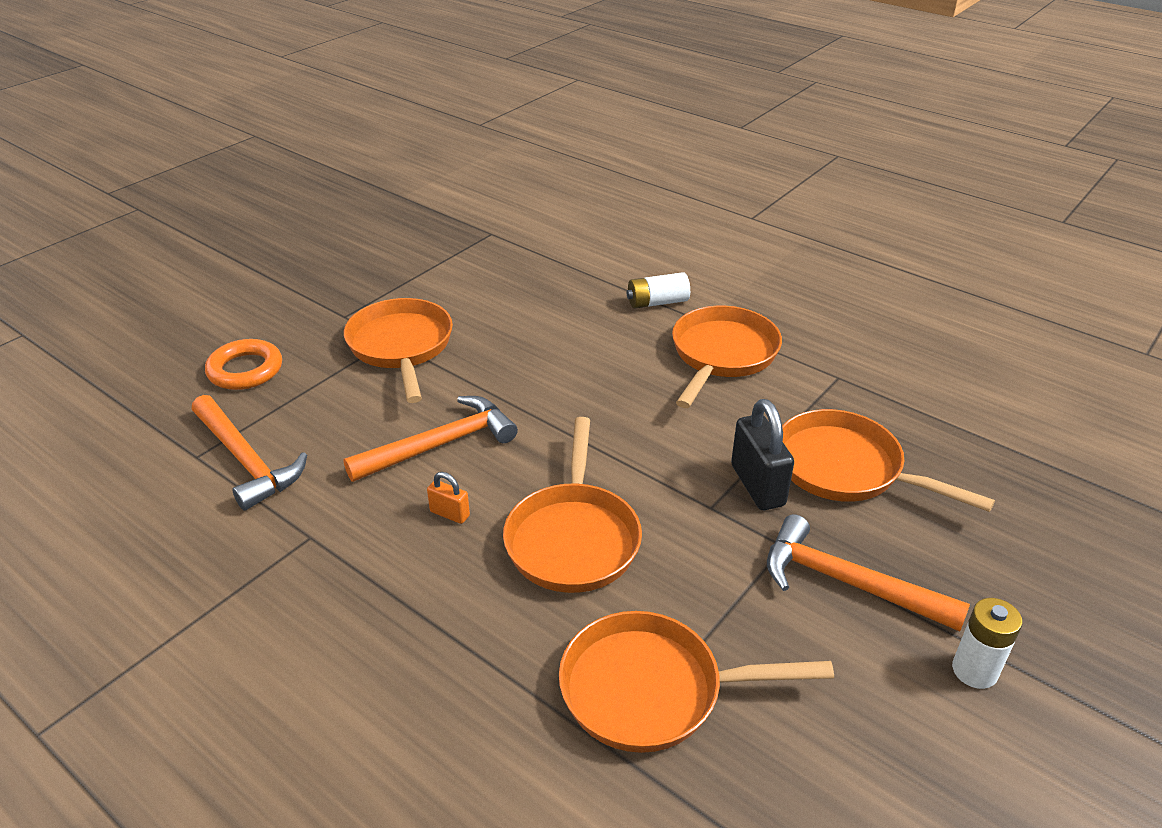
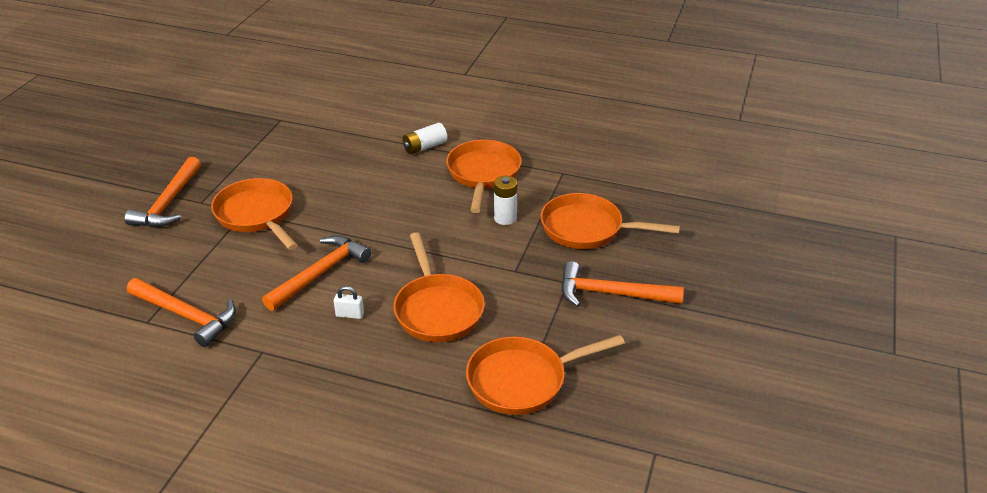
camera: 20 degrees left, 0 degrees up
orange ring [205,339,282,390] -> none
orange padlock [427,472,470,524] -> white padlock [334,286,364,319]
black padlock [731,399,794,510] -> none
white battery [952,598,1022,689] -> white battery moved to [494,176,517,225]
none -> orange hammer [125,157,201,227]

